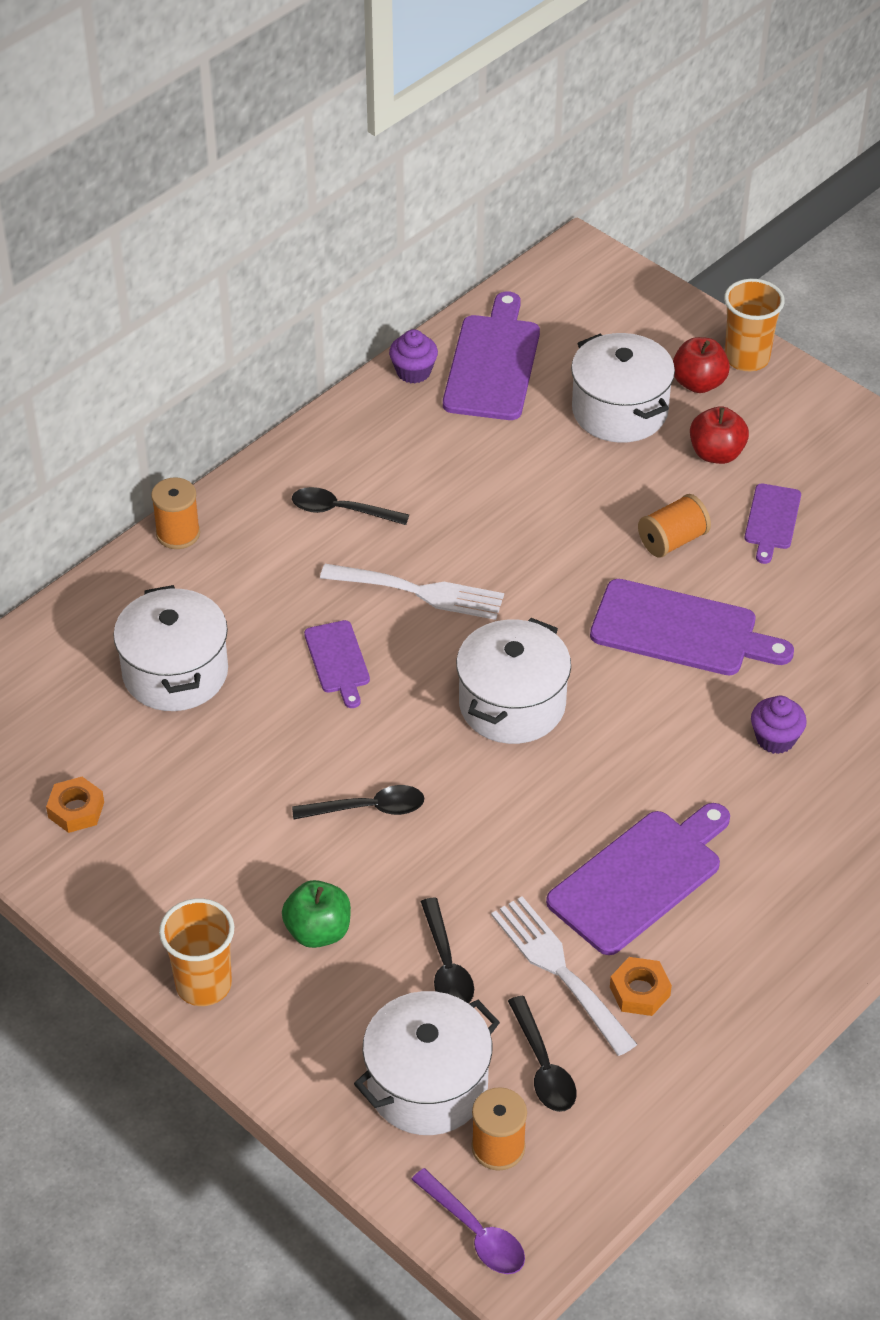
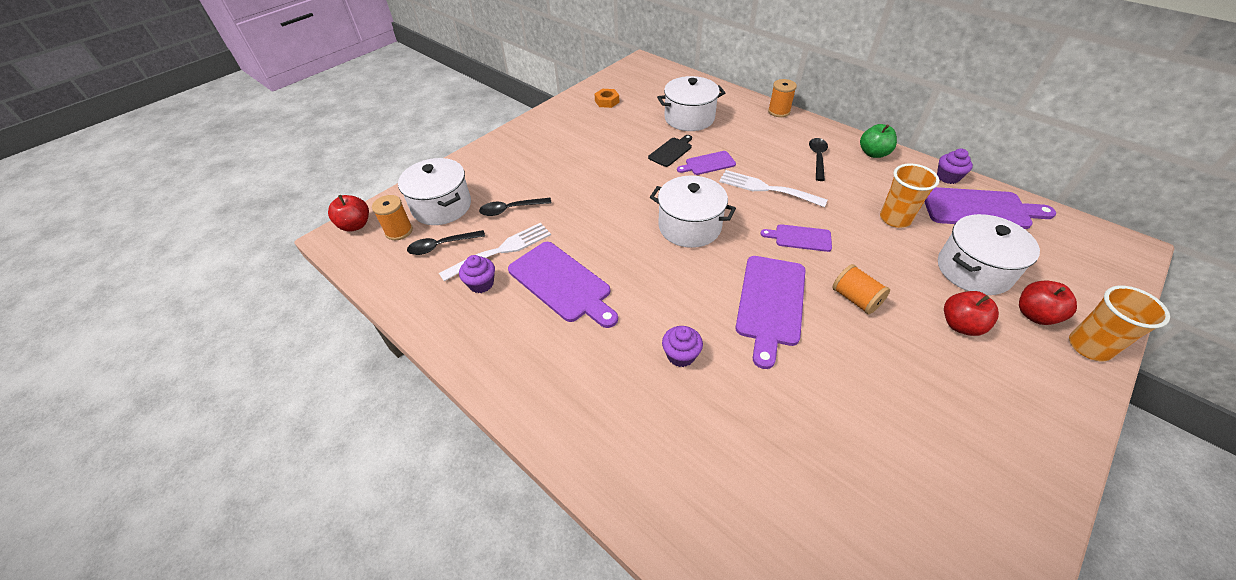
camera: 90 degrees right, 0 degrees up
orange cup [159,898,234,1006] -> orange cup moved to [880,163,939,228]
green apple [282,880,351,948] -> green apple moved to [860,124,897,158]
black spoon [292,785,424,819] -> none
white fork [320,564,504,620] -> white fork turned 105 degrees clockwise [719,170,827,207]
purple spoon [411,1168,525,1274] -> red apple [328,195,369,231]
orange nut [610,957,672,1016] -> purple cupcake [459,255,495,293]
purple cutting board [745,484,801,564] -> purple cutting board moved to [760,224,832,252]
none -> black cutting board [648,135,692,167]

